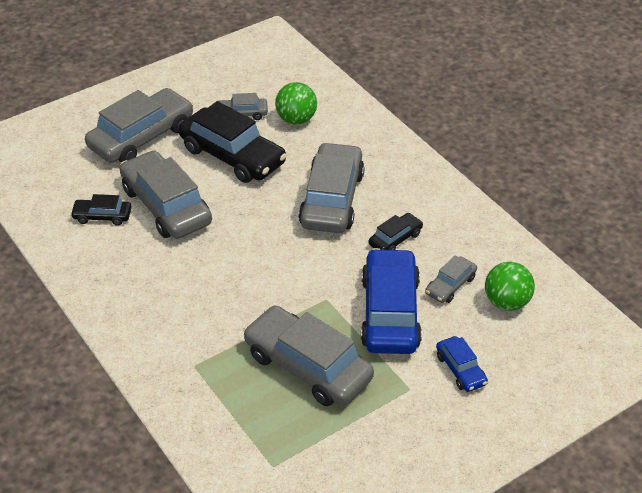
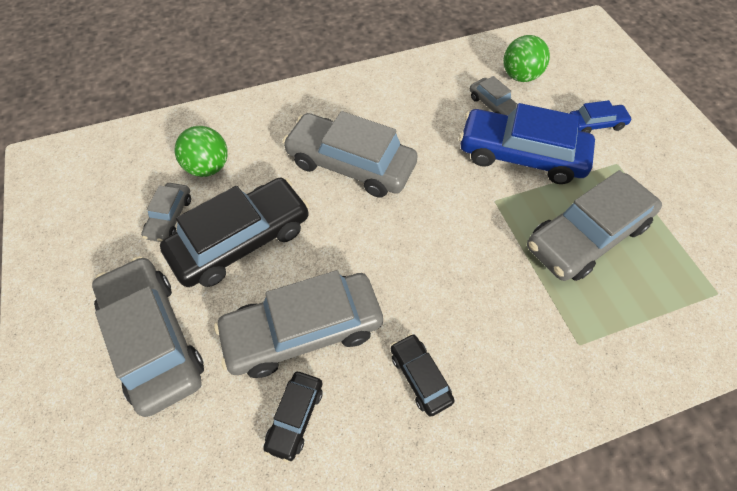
camera: 75 degrees left, 15 degrees up
black car [369,213,423,250] -> black car moved to [391,334,455,417]

